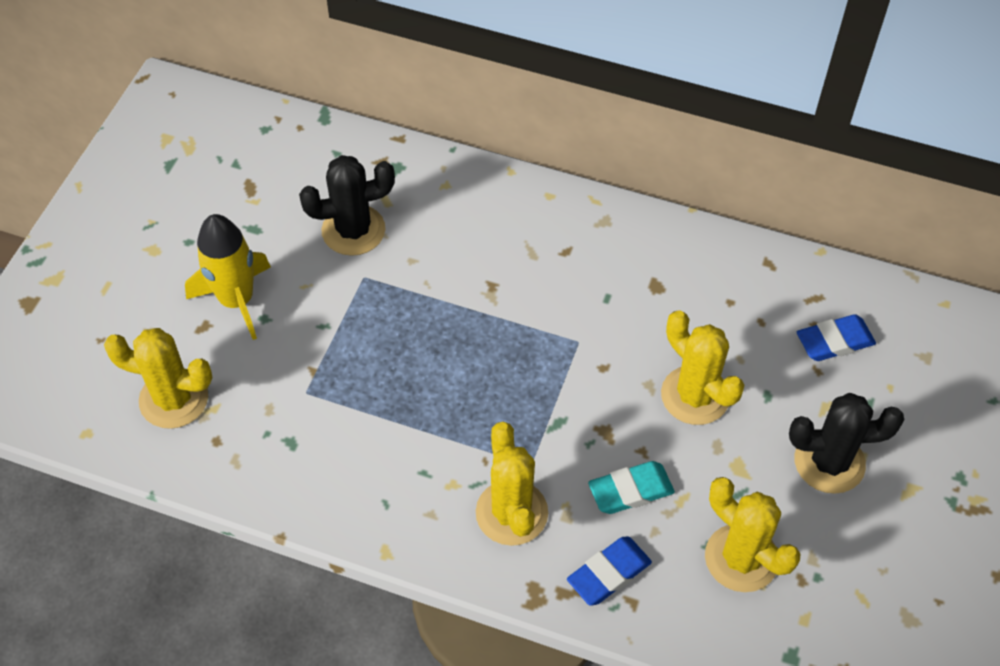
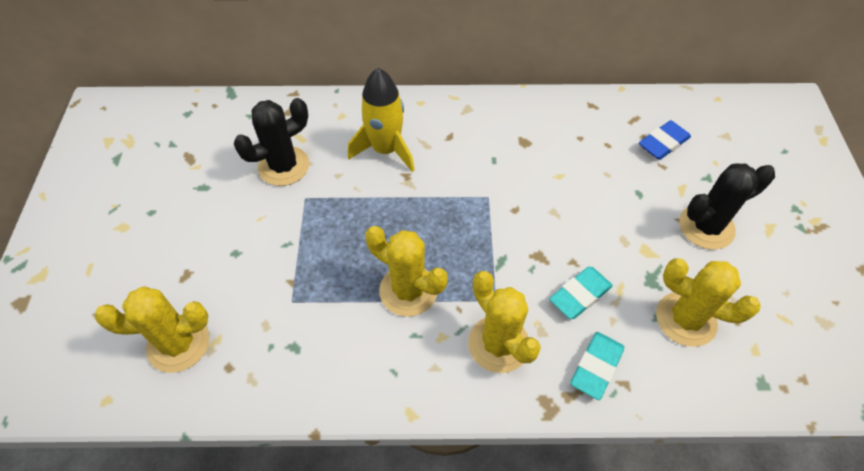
camera: 20 degrees left, 0 degrees up
yellow rocket [185,214,271,340] -> yellow rocket moved to [348,68,415,172]
blue eraser [567,537,652,606] -> turquoise eraser [570,332,624,400]
yellow cactus [661,311,744,425] -> yellow cactus moved to [365,226,448,317]

